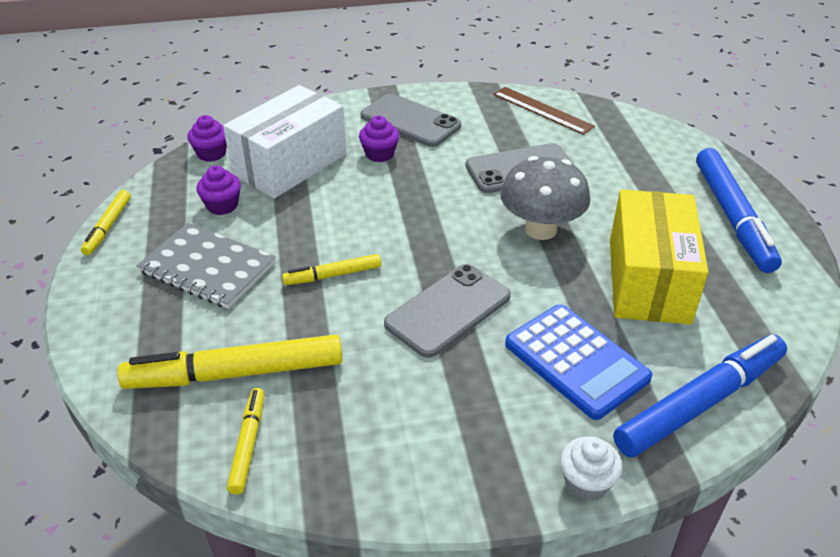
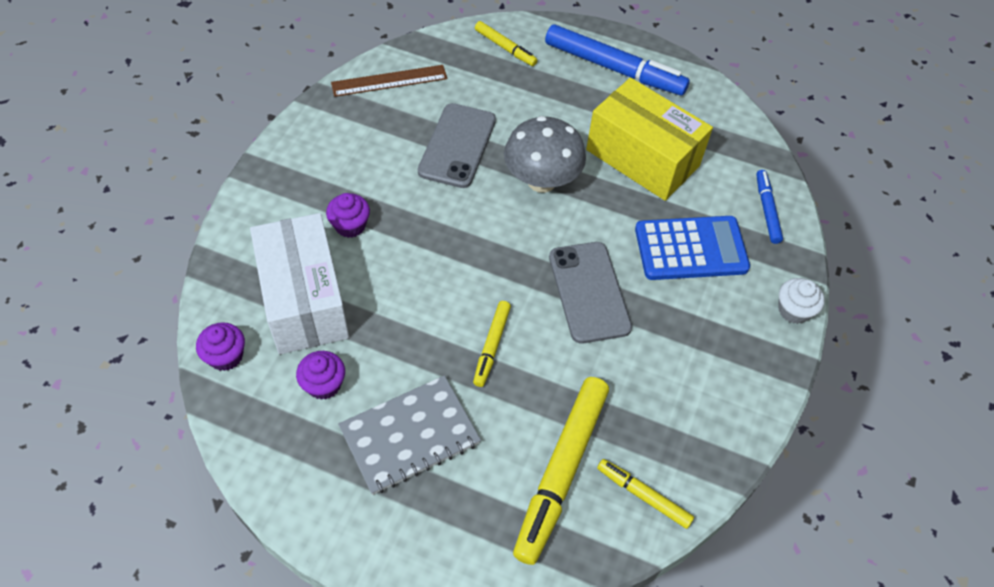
camera: 60 degrees left, 15 degrees up
yellow marker [81,190,131,255] -> yellow marker moved to [475,21,538,66]
grey phone [361,93,461,147] -> none
blue marker [613,335,787,458] -> blue marker [756,170,783,244], size x0.52

